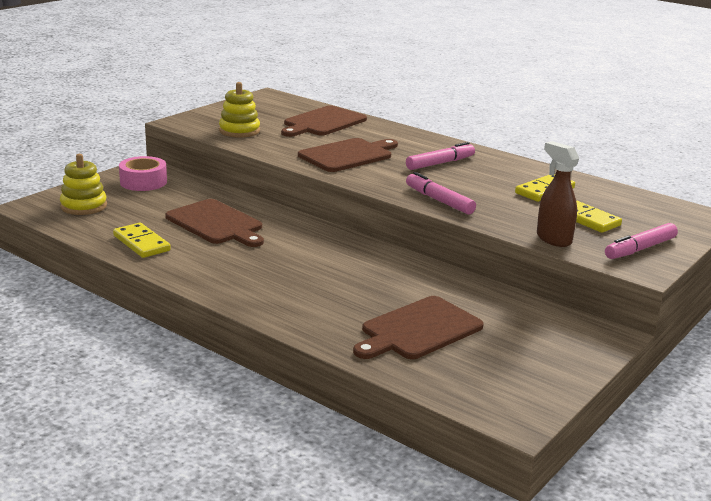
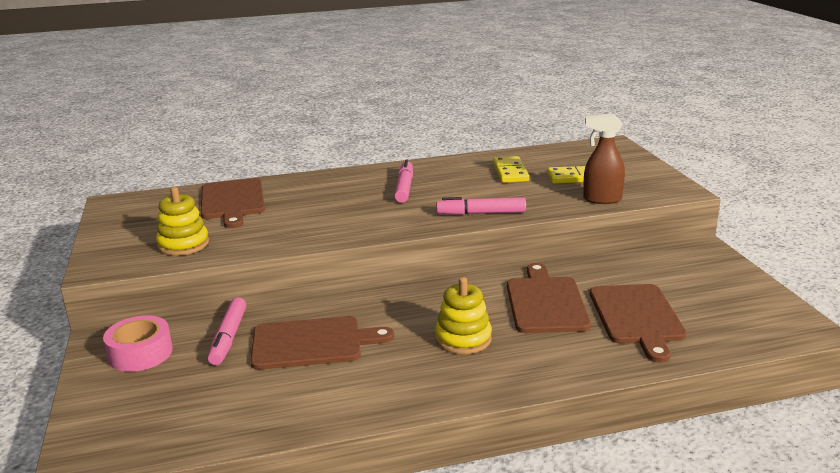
camera: 50 degrees left, 0 degrees up
yellow stacking toy [60,154,107,215] -> yellow stacking toy moved to [435,277,492,354]
yellow domino [113,223,171,258] -> none
brown cutting board [298,138,398,172] -> brown cutting board moved to [507,263,591,333]
pink marker [605,223,678,259] -> pink marker moved to [208,297,246,365]

